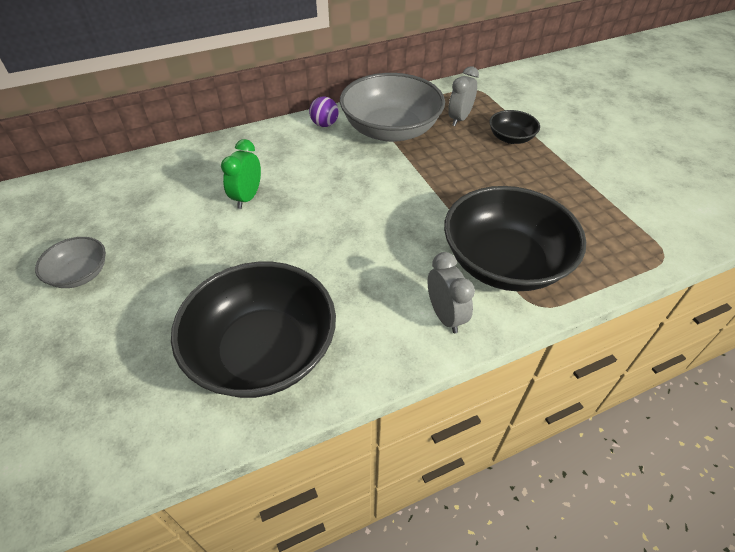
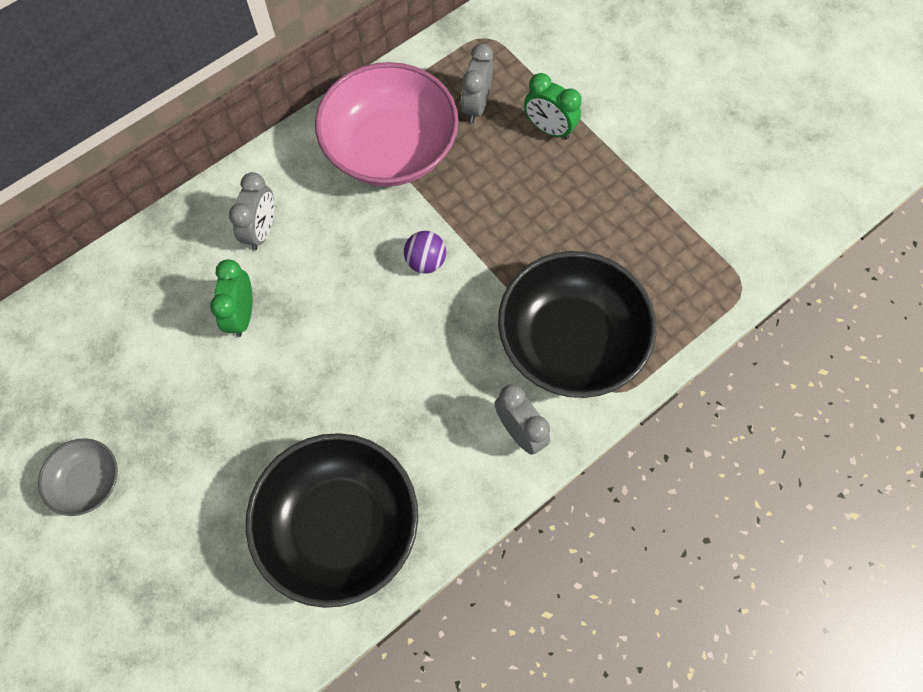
camera: 15 degrees left, 20 degrees up
purple ball [309,96,338,127] -> purple ball moved to [404,231,446,274]
grey bowl [340,73,445,142] -> pink bowl [315,62,459,186]
black bowl [489,110,540,144] -> green clock [524,73,581,139]
none -> grey clock [229,172,274,250]

